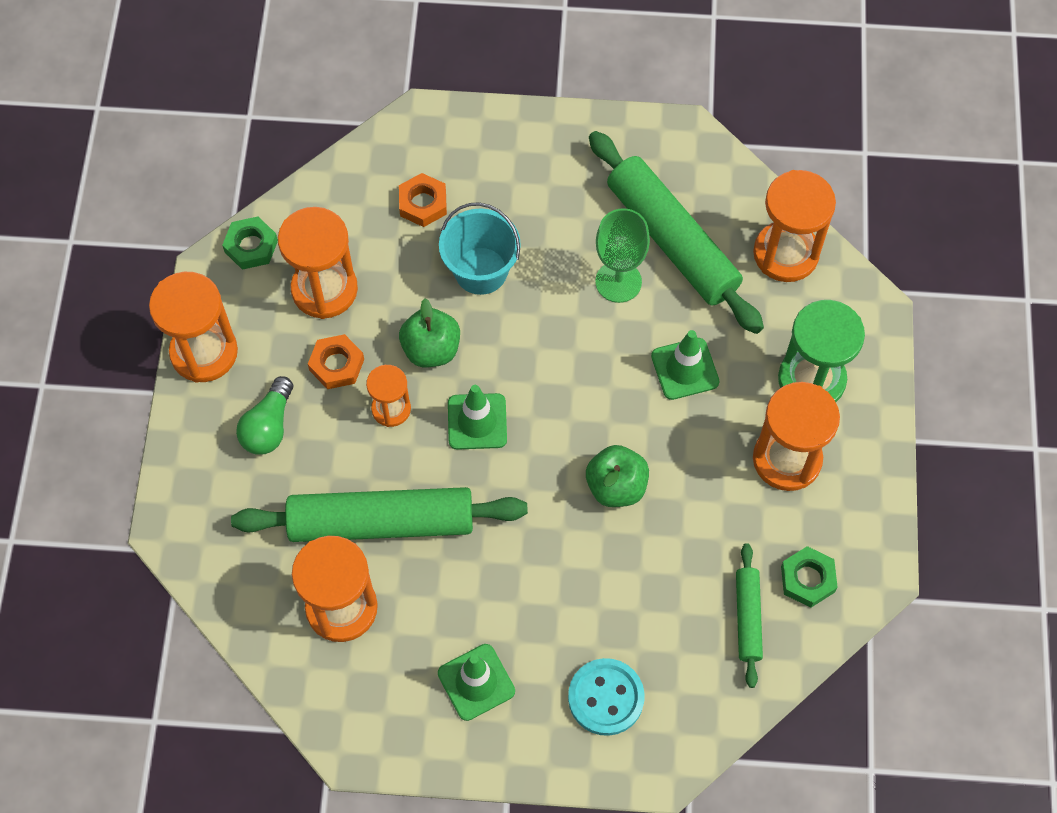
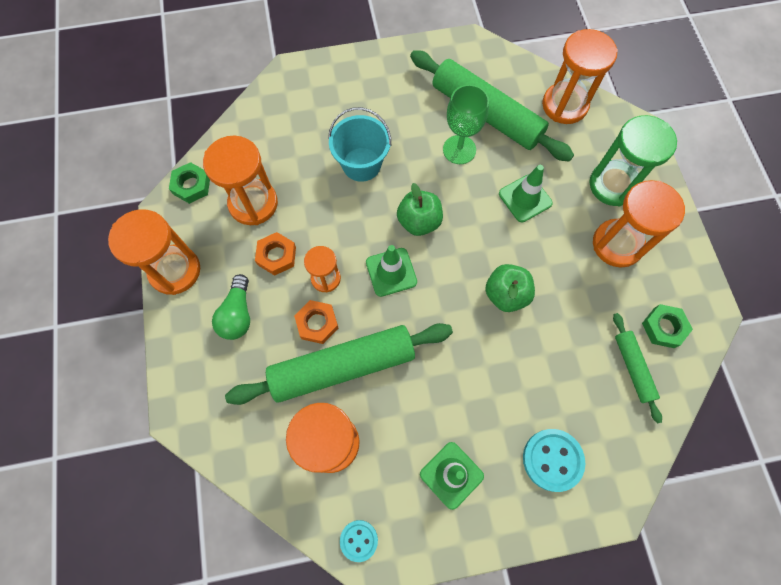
camera: 15 degrees left, 5 degrees up
orange nut [399,173,447,227] -> orange nut moved to [294,300,338,344]
green apple [399,299,460,367] -> green apple moved to [397,183,443,236]
none -> turquoise button [340,520,378,562]

